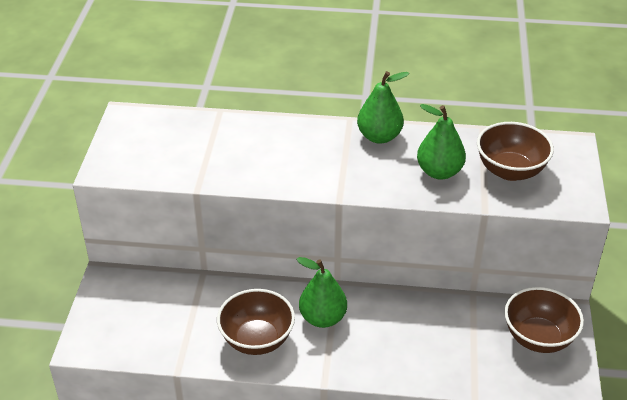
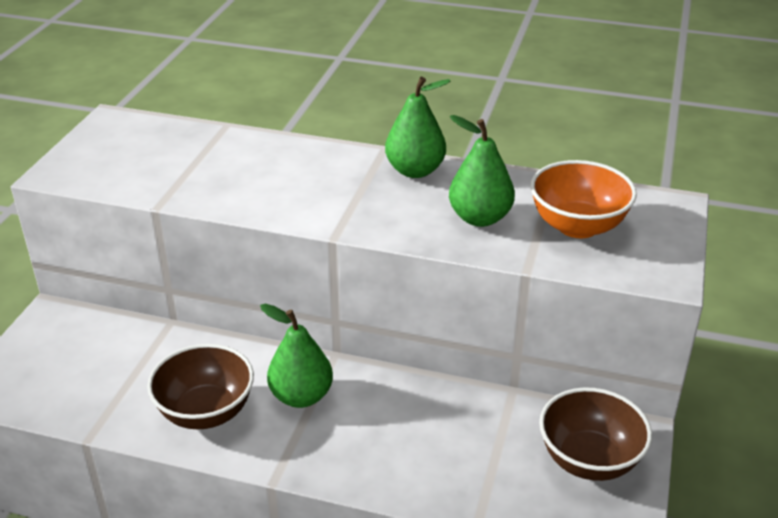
camera: 10 degrees right, 5 degrees down
brown bowl [477,122,554,181] -> orange bowl [530,160,637,238]

